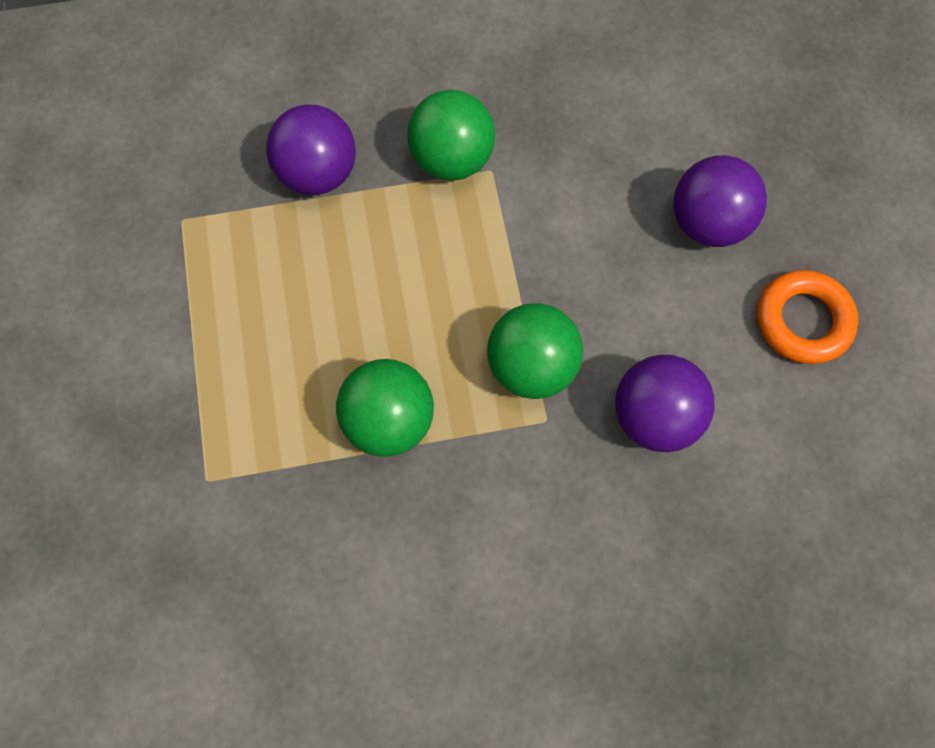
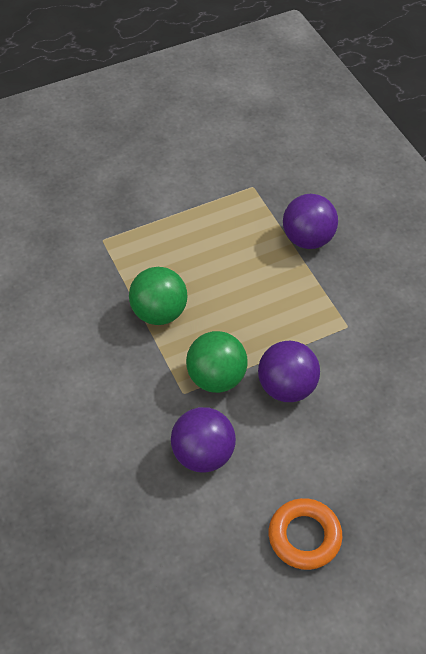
camera: 75 degrees right, 15 degrees down
green ball [407,90,495,181] -> none
purple ball [674,155,767,247] -> purple ball moved to [258,341,320,402]

